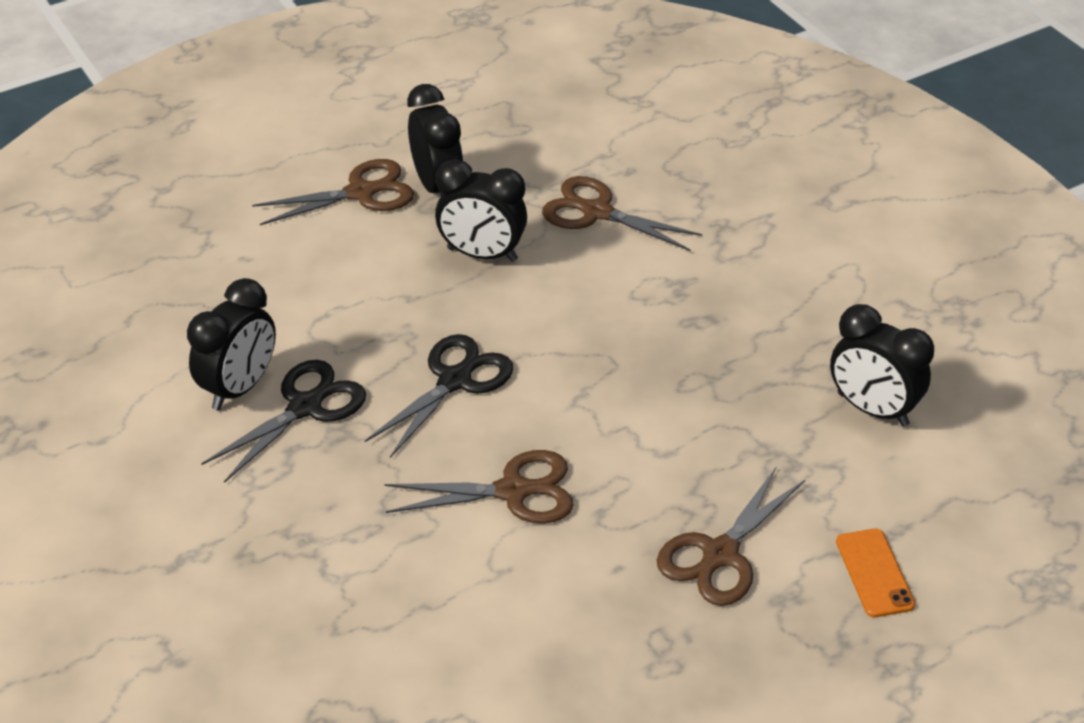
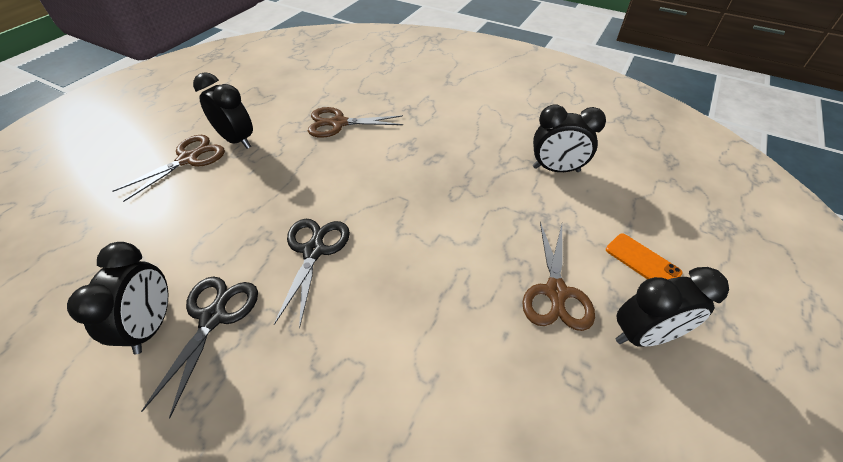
camera: 30 degrees left, 5 degrees up
brown scissors [384,450,573,524] -> none
black clock [435,159,527,262] -> black clock moved to [615,267,729,347]

